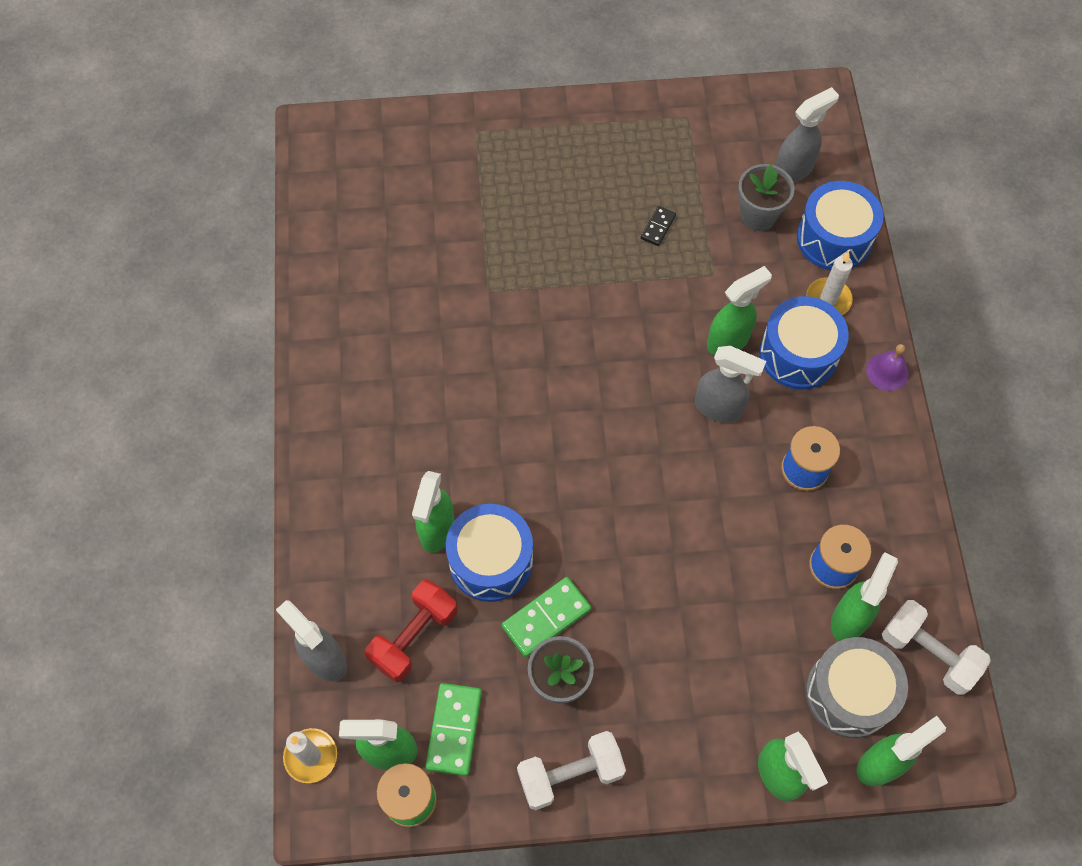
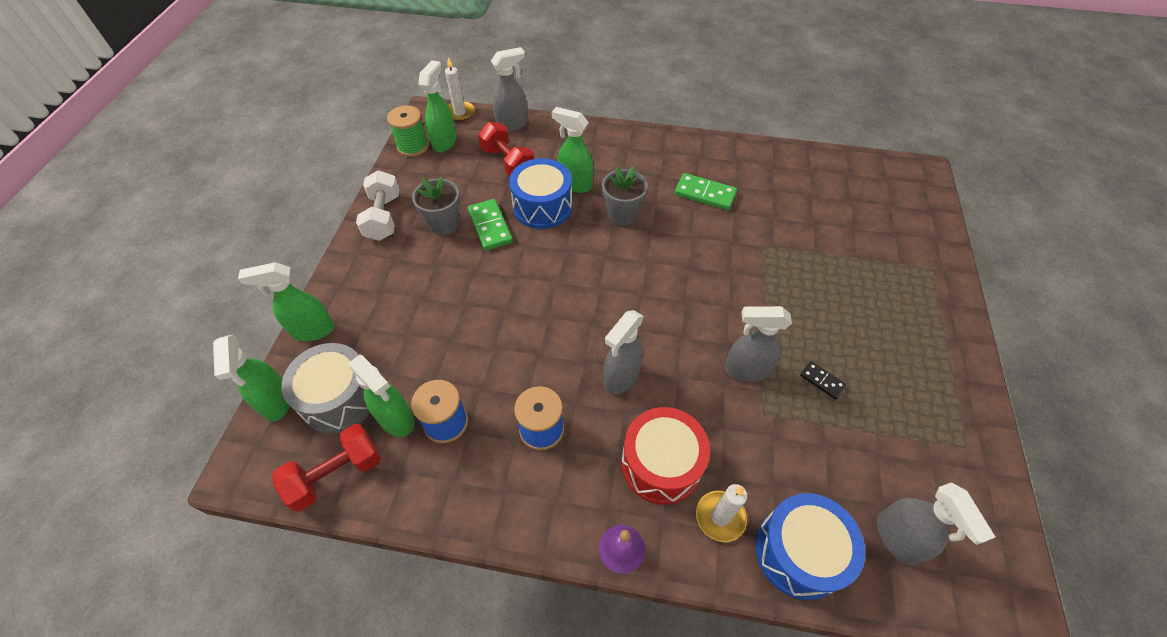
camera: 105 degrees right, 10 degrees down
green domino [425,683,482,776] -> green domino moved to [675,173,737,210]
green spray bottle [707,266,772,355] -> none
grey flower pot [738,164,795,231] -> grey flower pot moved to [602,167,648,226]
blue drum [759,296,849,390] -> red drum [621,407,710,505]
white dumbbell [882,600,991,695] -> red dumbbell [272,424,381,512]
none -> grey spray bottle [725,306,792,382]

